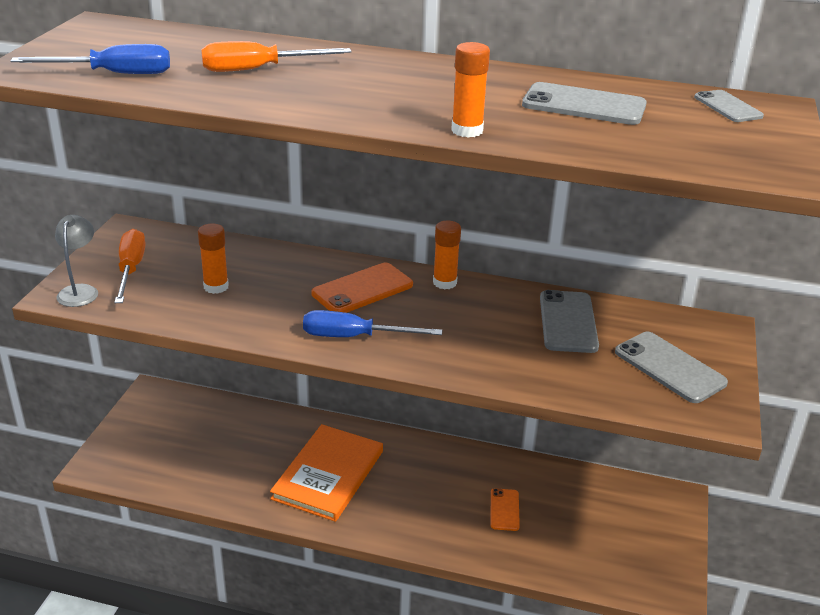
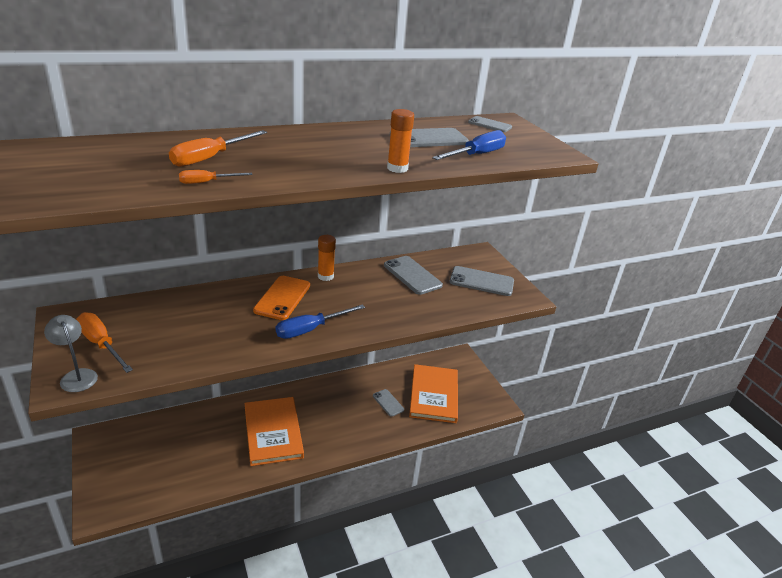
camera: 40 degrees left, 0 degrees up
blue screwdriver [10,44,170,74] -> blue screwdriver moved to [432,130,506,160]
orange glue stick [198,223,229,294] -> none
orange phone [491,488,520,531] -> grey phone [373,389,404,417]
none -> orange screwdriver [179,170,253,184]
none -> orange book [409,364,458,423]

